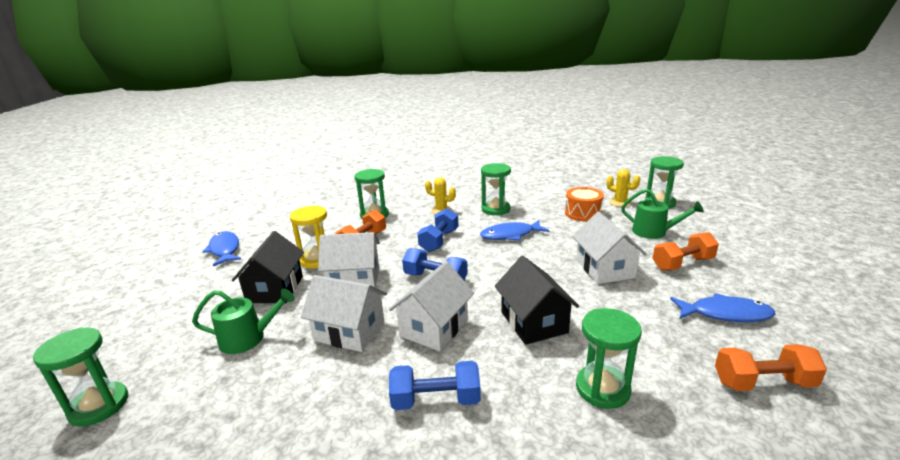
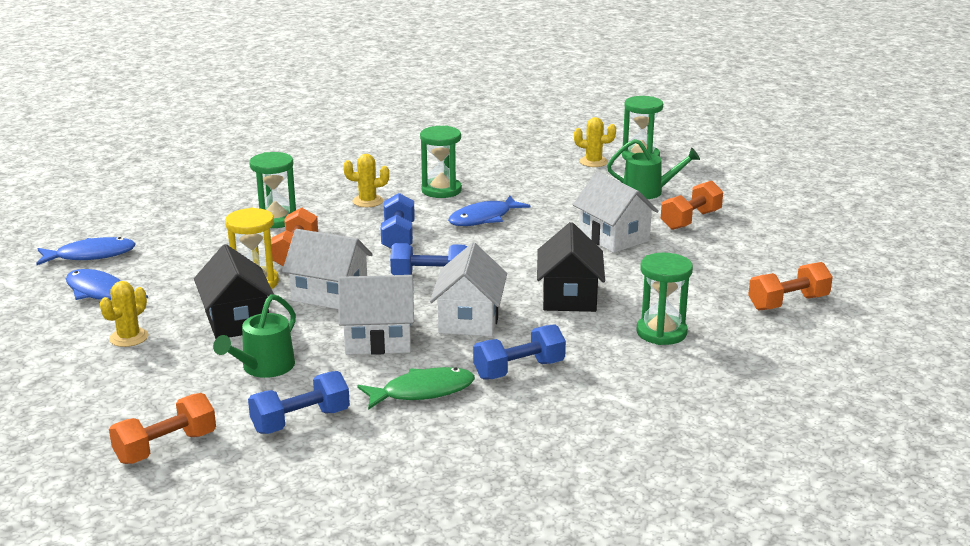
camera: 25 degrees left, 0 degrees up
green hourglass [33,327,128,426] -> orange dumbbell [109,393,216,464]
green watering can [192,289,295,354] -> green watering can turned 150 degrees clockwise [213,294,296,378]
white house [318,232,380,287] -> white house turned 45 degrees clockwise [282,229,373,309]
black house [495,256,579,345] -> black house turned 45 degrees clockwise [537,222,605,312]
orange drum [565,187,604,221] -> none
blue fish [670,293,775,322] -> blue fish moved to [36,237,136,265]
none -> yellow cactus [100,281,149,347]
none -> blue dumbbell [248,371,350,434]
none -> green fish [357,367,475,410]

